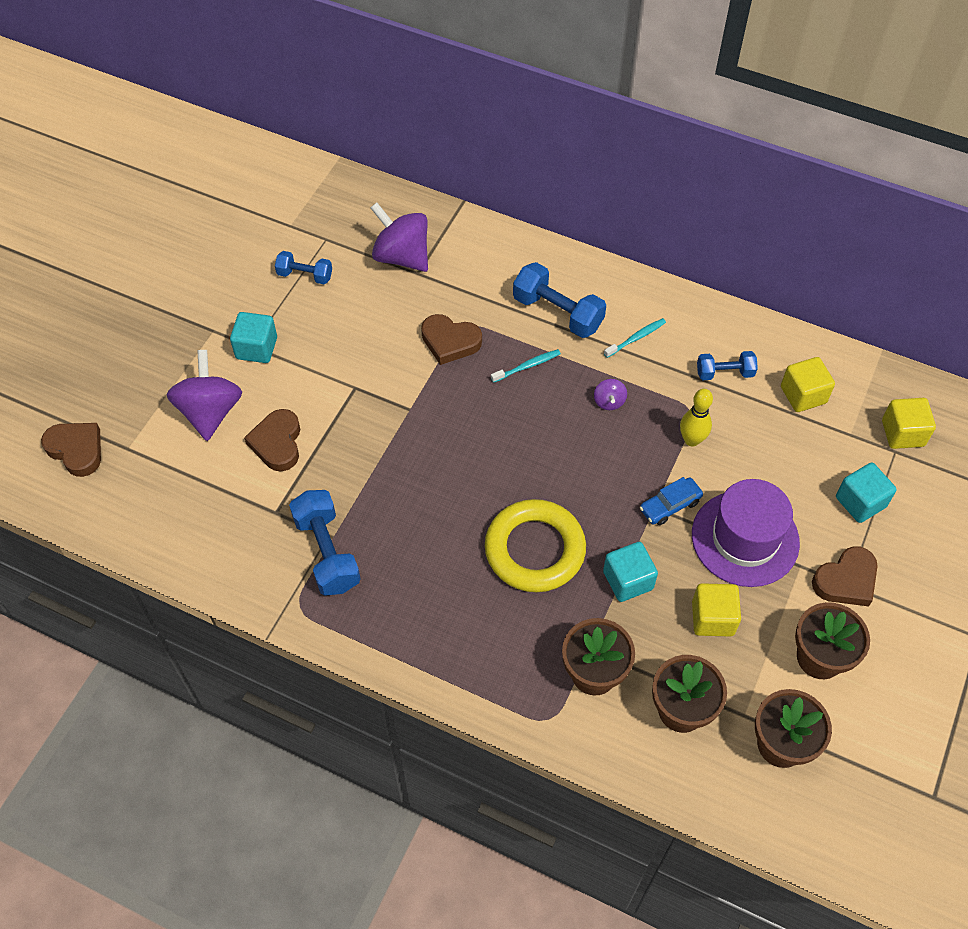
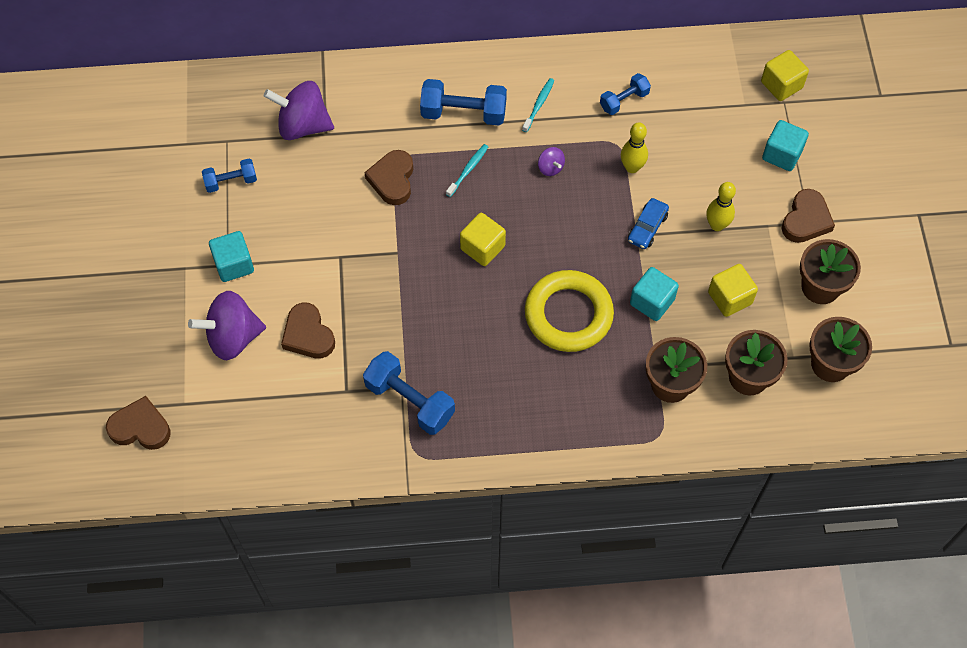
camera: 30 degrees left, 5 degrees up
purple spinning top [167,350,242,441] -> purple spinning top turned 75 degrees counterclockwise [188,291,266,360]
brown heart [421,314,482,365] -> brown heart turned 105 degrees clockwise [364,150,413,205]
purple hat [692,479,800,587] -> yellow bowling pin [706,182,736,231]
yellow cube [781,357,835,412] -> yellow cube moved to [460,213,506,266]

